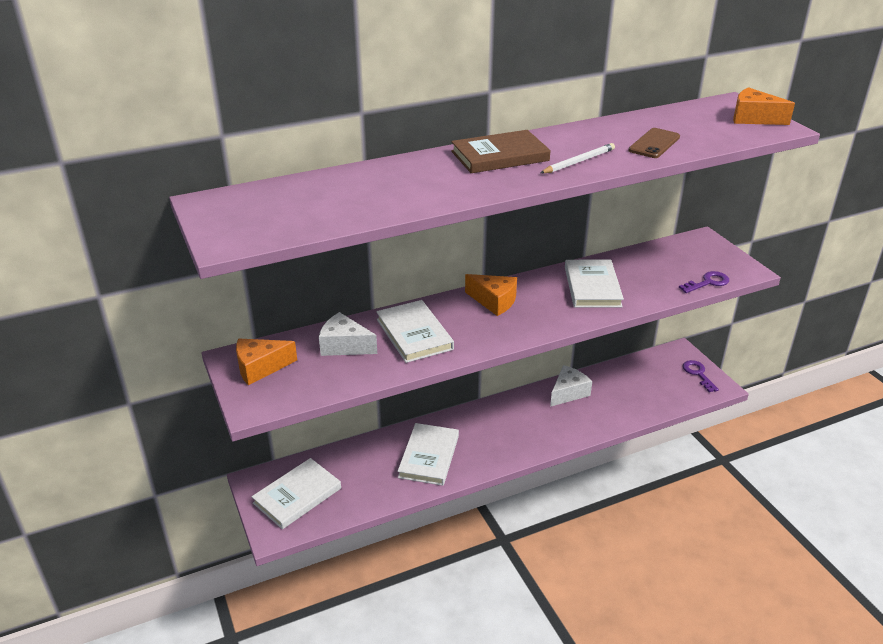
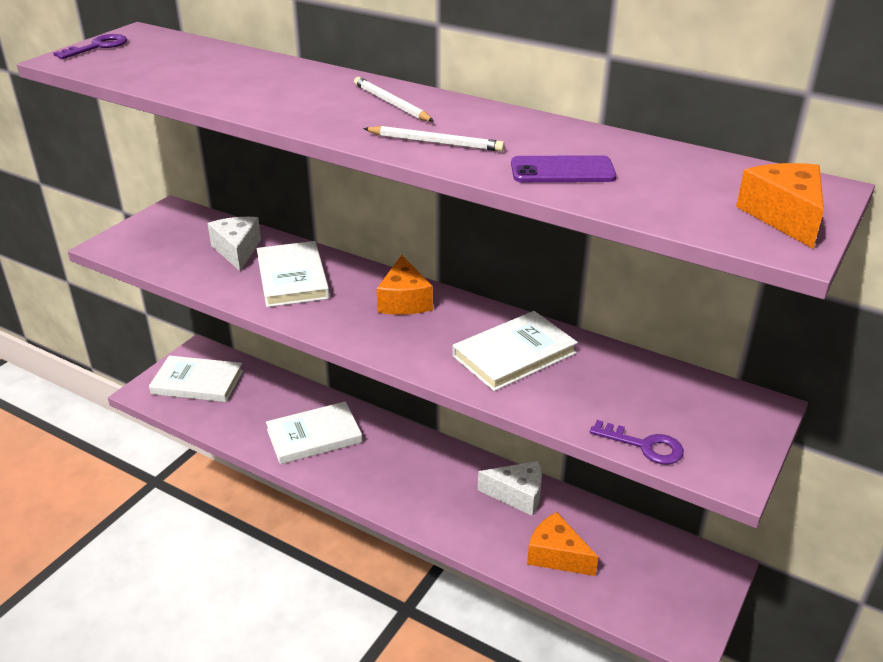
camera: 55 degrees right, 0 degrees up
orange cheese [236,339,297,385] -> orange cheese moved to [527,512,598,576]
white book [376,300,454,363] -> white book turned 45 degrees counterclockwise [257,241,330,307]
brown book [451,130,551,173] -> white pencil [354,77,434,122]
brown phone [628,128,680,158] -> purple phone [511,155,616,182]
purple key [683,360,719,392] -> purple key moved to [53,34,127,59]

